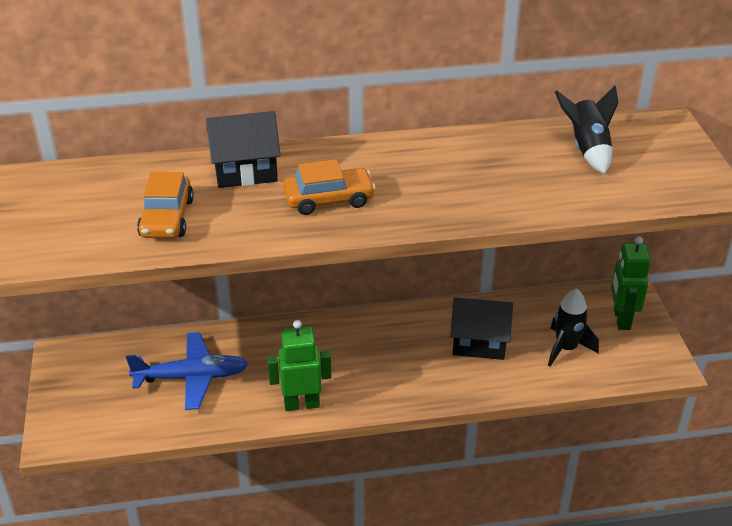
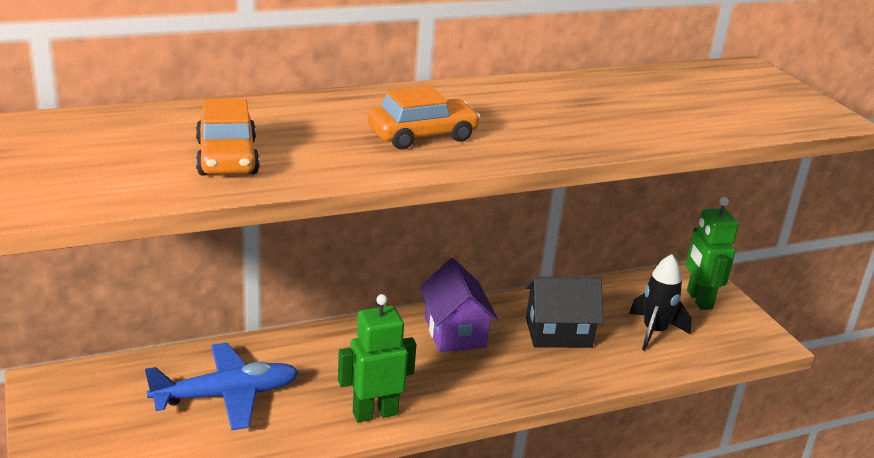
camera: 15 degrees left, 10 degrees down
black house [206,111,281,188] -> none
black rocket [555,85,618,174] -> none
none -> purple house [420,258,498,352]

